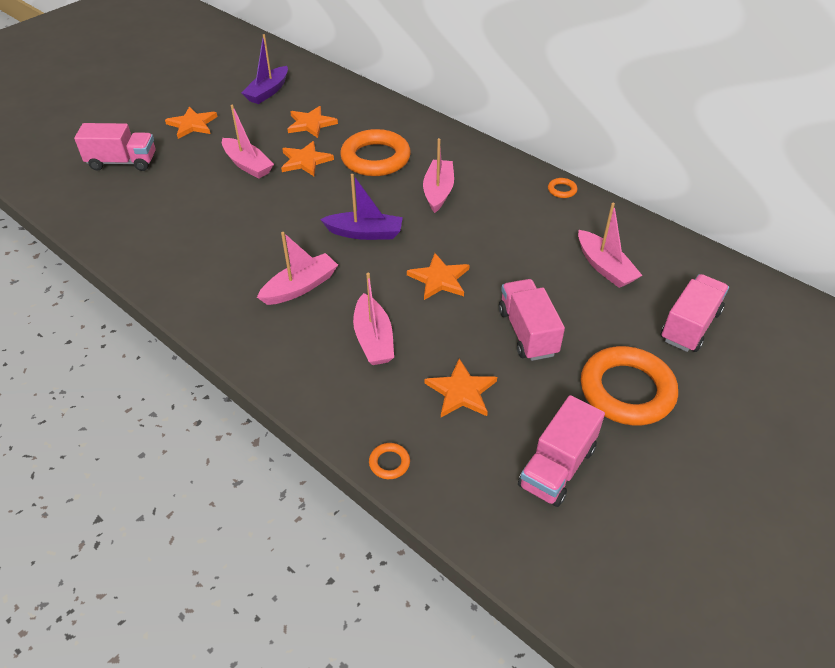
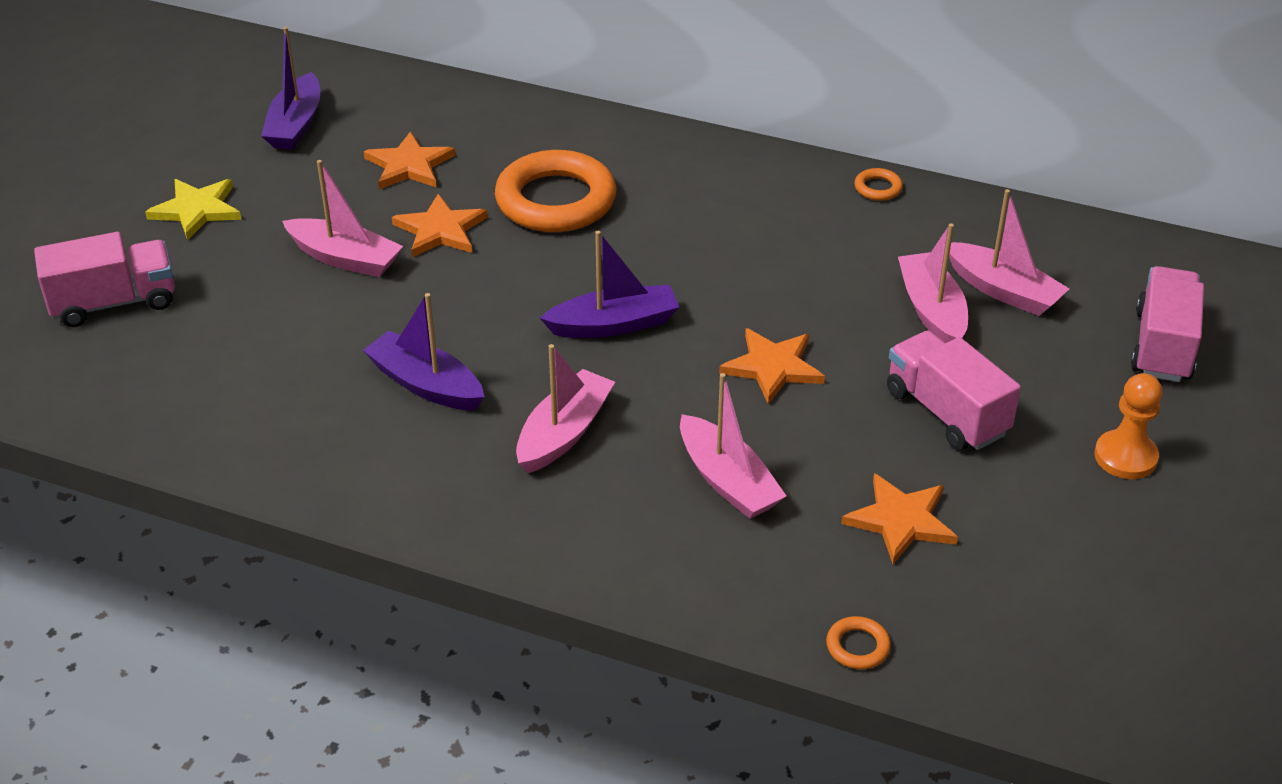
camera: 20 degrees left, 5 degrees down
orange star [165,107,217,139] -> yellow star [145,179,241,240]
pink boat [423,138,454,213] -> pink boat moved to [898,224,968,343]
pink truck [518,395,605,507] -> none
orange ring [581,346,678,425] -> orange pawn [1094,373,1163,479]
none -> purple boat [363,293,485,411]

